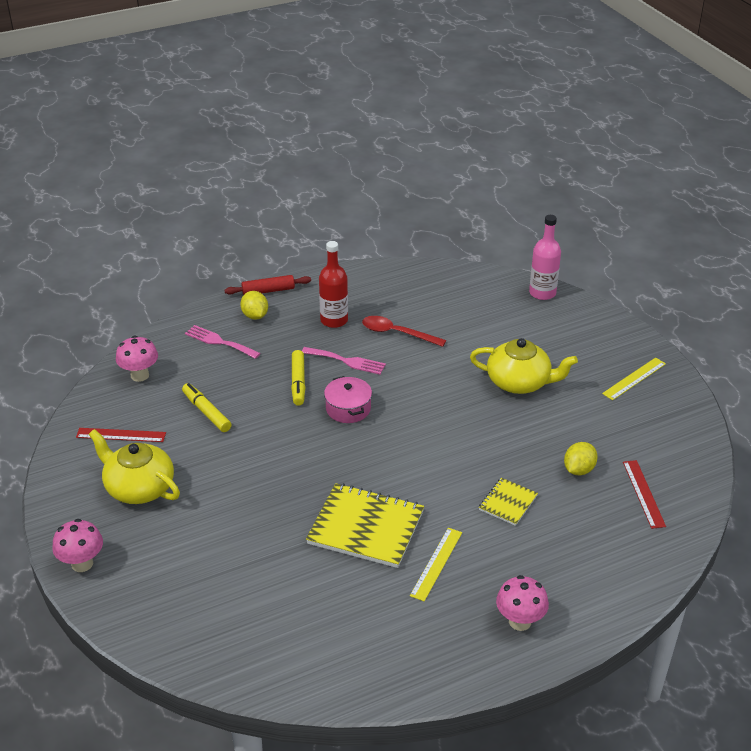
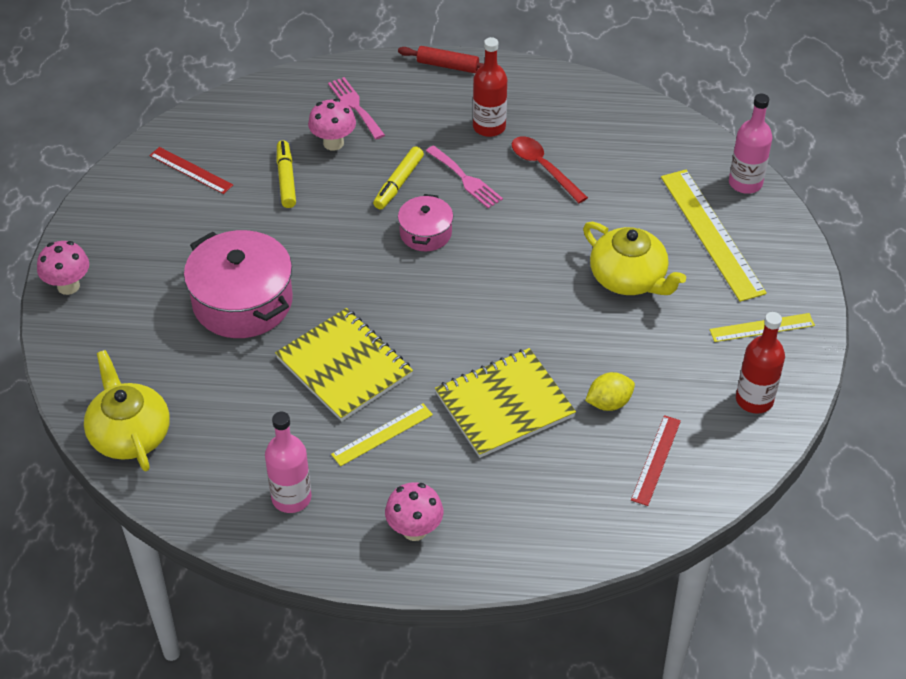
camera: 30 degrees right, 10 degrees up
yellow teapot [89,429,180,504] -> yellow teapot moved to [84,350,170,471]
pink mushroom [116,336,158,382] -> pink mushroom moved to [308,99,356,151]
yellow lemon [240,291,268,320] -> none
yellow notebook [479,478,538,526] -> yellow notebook [435,348,576,458], size x1.92
none -> pink pot [184,230,293,338]
none -> pink bottle [265,412,312,513]
none -> yellow ruler [661,170,767,302]
none -> red bottle [736,312,785,414]

